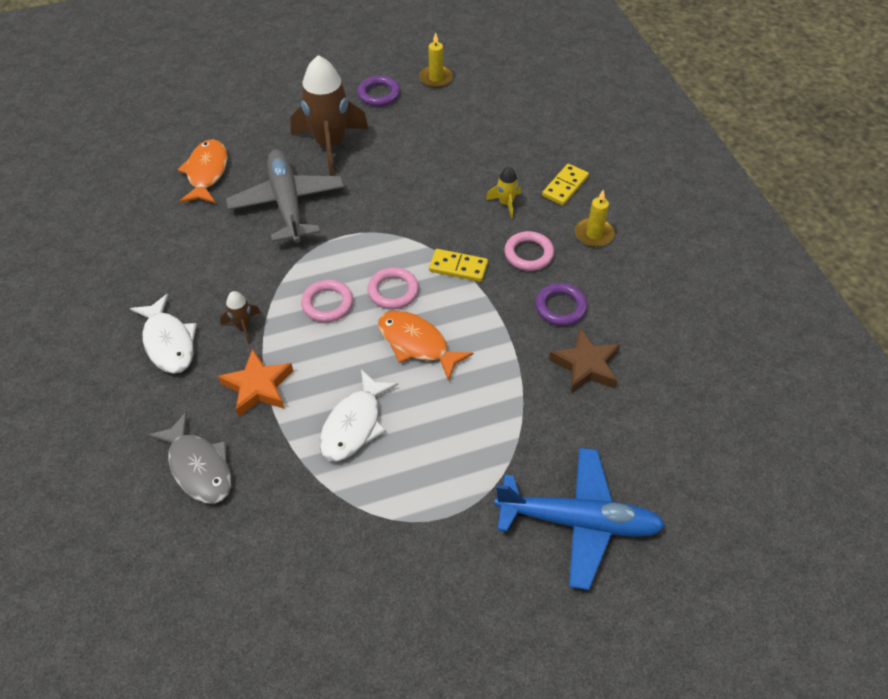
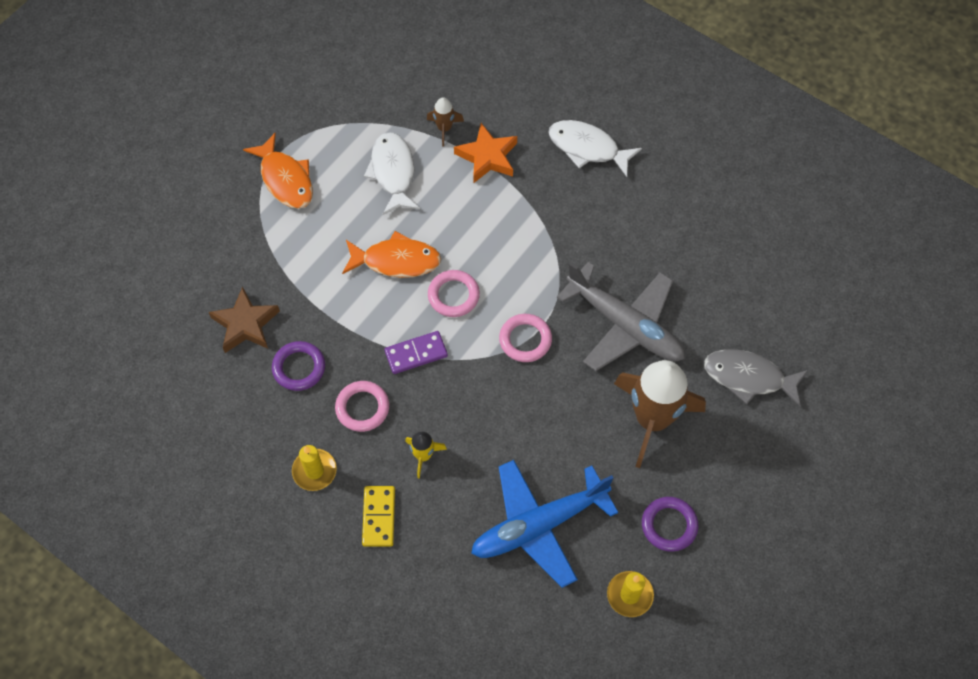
camera: 145 degrees right, 10 degrees up
grey fish [148,412,231,504] -> grey fish moved to [704,349,808,406]
orange fish [177,139,228,203] -> orange fish moved to [243,133,313,209]
brown rocket [220,291,261,344] -> brown rocket moved to [427,98,464,147]
pink ring [301,280,353,322] -> pink ring moved to [499,314,552,362]
yellow domino [429,249,488,282] -> purple domino [385,331,448,374]
blue plane [494,448,666,590] -> blue plane moved to [471,460,618,588]

